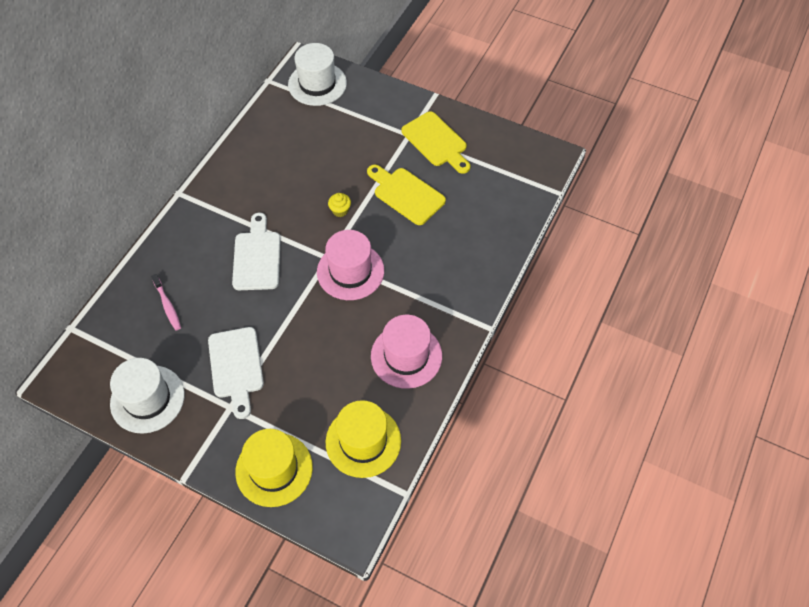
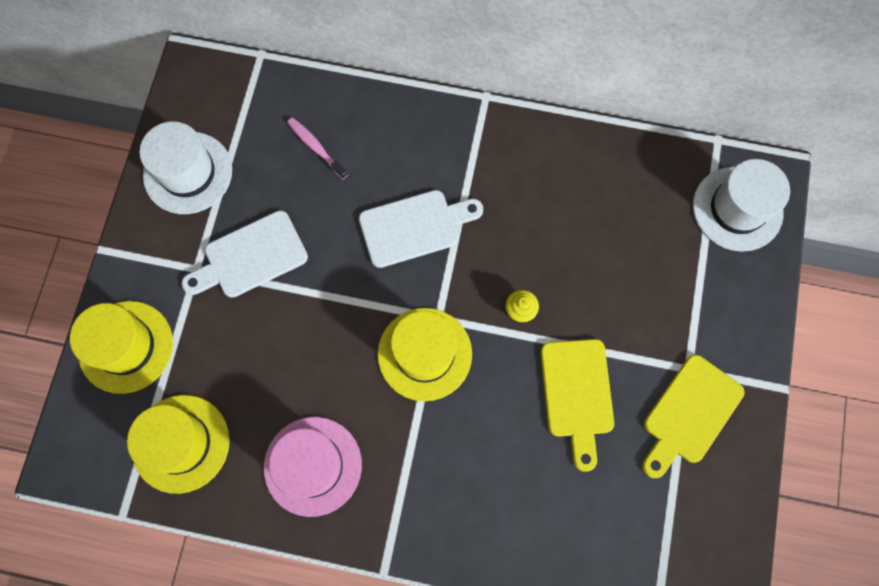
camera: 75 degrees right, 15 degrees up
pink toothbrush [151,274,181,330] -> pink toothbrush turned 90 degrees clockwise [287,117,348,179]
pink hat [317,230,384,300] -> yellow hat [378,308,472,401]
yellow cutting board [367,165,446,225] -> yellow cutting board turned 150 degrees clockwise [541,339,614,472]

